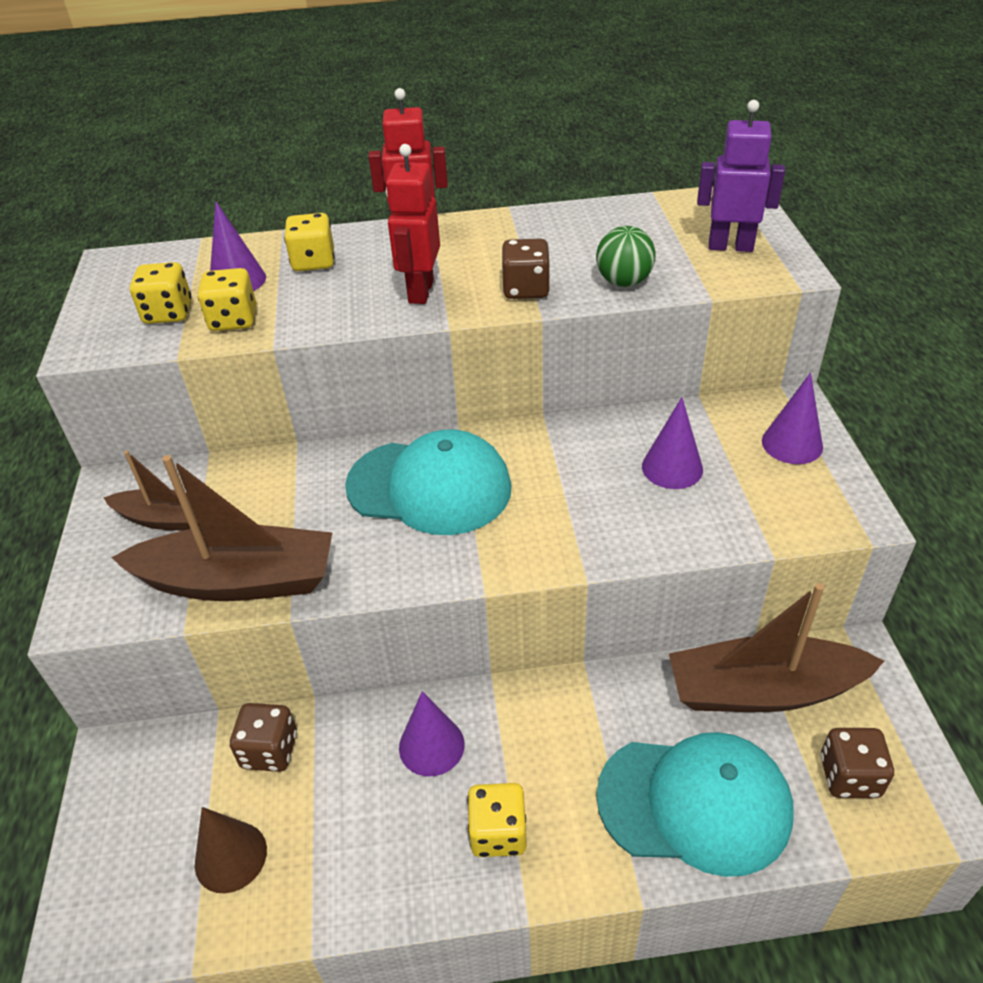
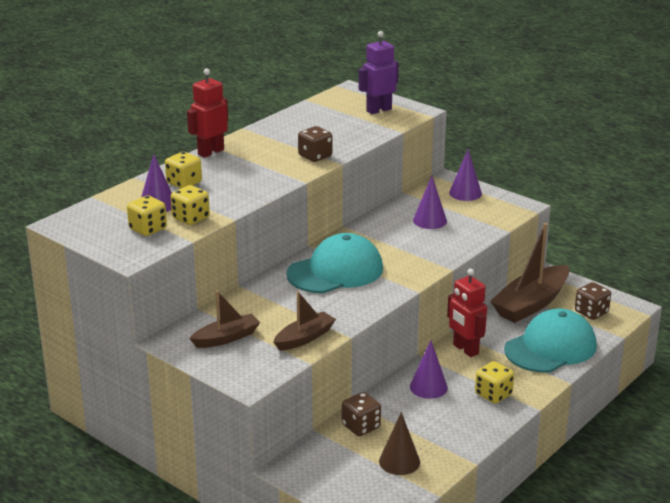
camera: 45 degrees left, 15 degrees down
brown boat [111,455,332,601] -> brown boat [274,291,336,351], size x0.57
red robot [386,144,440,304] -> red robot moved to [447,269,487,357]
green ball [596,226,656,287] -> none

